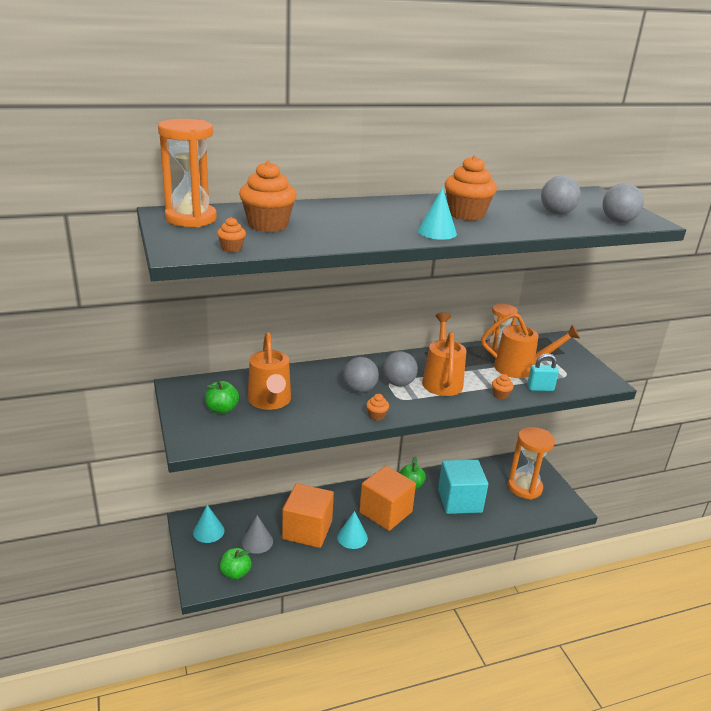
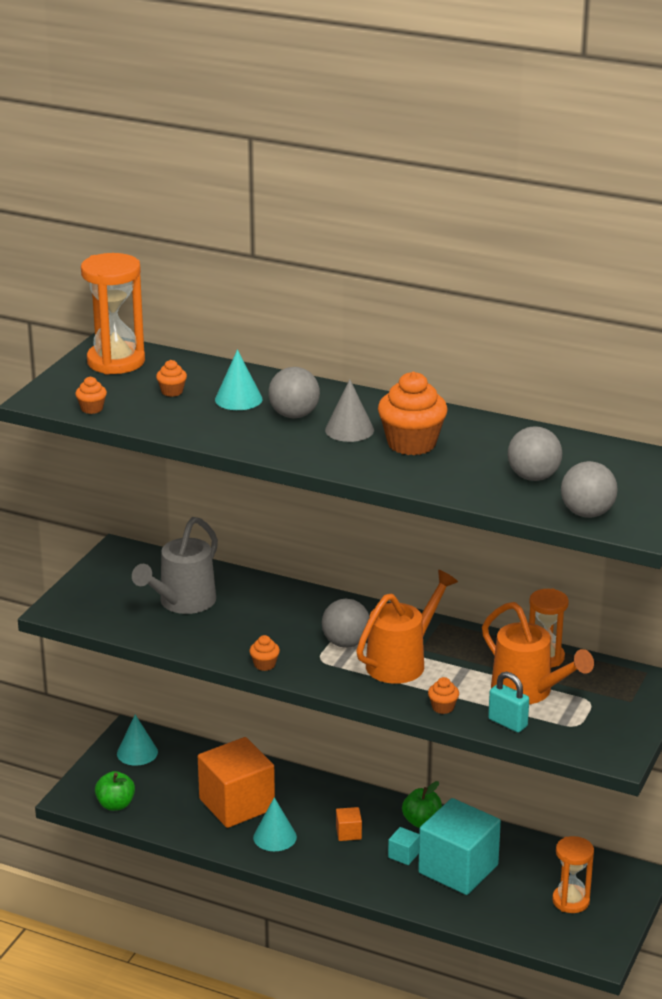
camera: 45 degrees right, 0 degrees up
green apple [205,381,239,414] -> none
orange cupcake [239,161,297,232] -> orange cupcake [156,360,187,397], size x0.46
grey cone [242,515,273,554] -> grey cone moved to [325,380,374,442]
orange watering can [248,332,291,410] -> grey watering can [132,517,218,614]
grey ball [343,357,379,393] -> grey ball moved to [268,367,320,418]
orange cube [359,466,416,531] -> orange cube [336,807,362,841], size x0.40
turquoise cone [418,188,457,240] -> turquoise cone moved to [215,349,262,410]
orange hourglass [508,427,555,500] -> orange hourglass [552,836,594,913], size x0.65
none -> turquoise cube [388,827,419,865]

